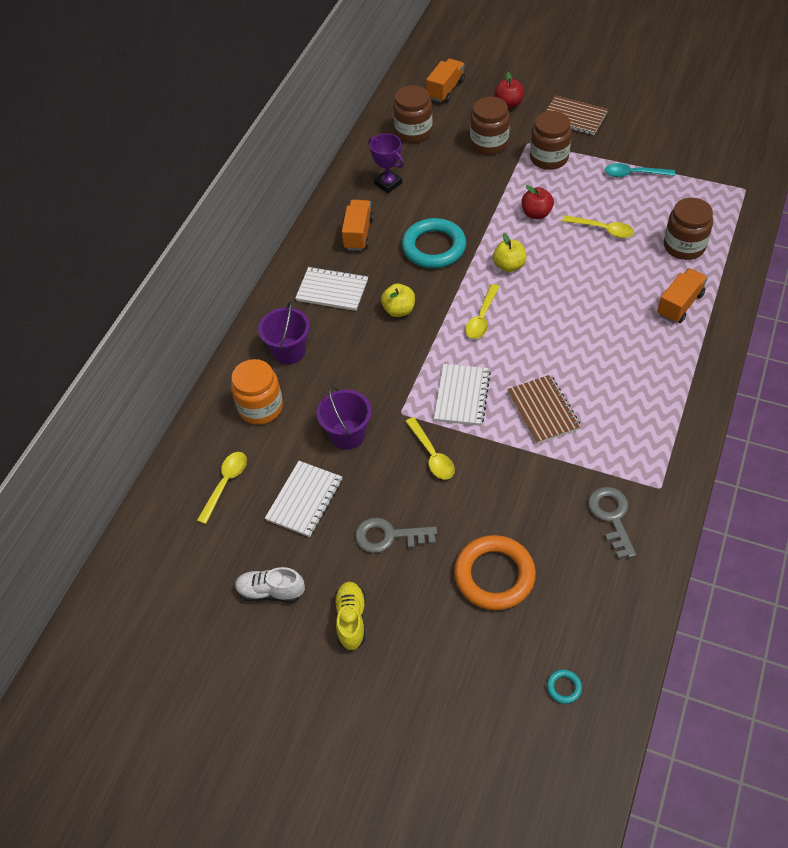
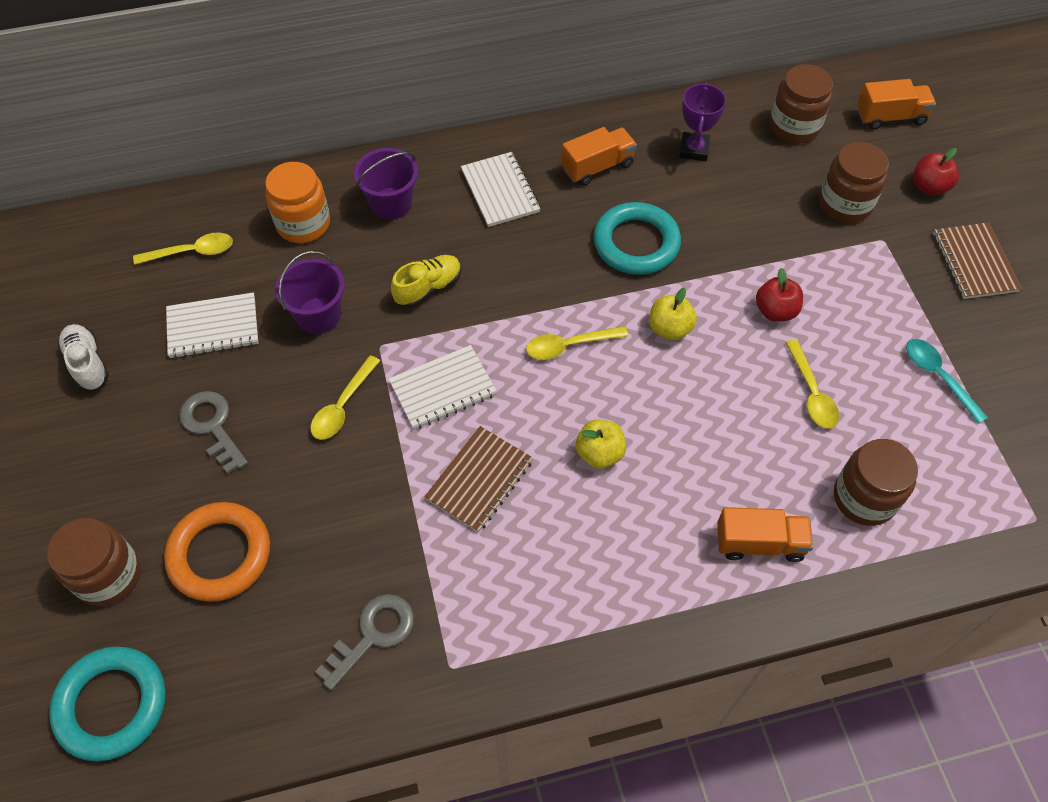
camera: 50 degrees right, 5 degrees up
yellow shoe [334,582,366,650] -> yellow shoe moved to [391,255,461,307]
yellow apple [381,284,415,317] -> yellow apple moved to [576,420,626,469]
brown jar [530,111,572,170] -> brown jar moved to [47,518,141,606]
turquoise ring [547,670,582,704] -> turquoise ring [49,647,166,761], size x2.49

